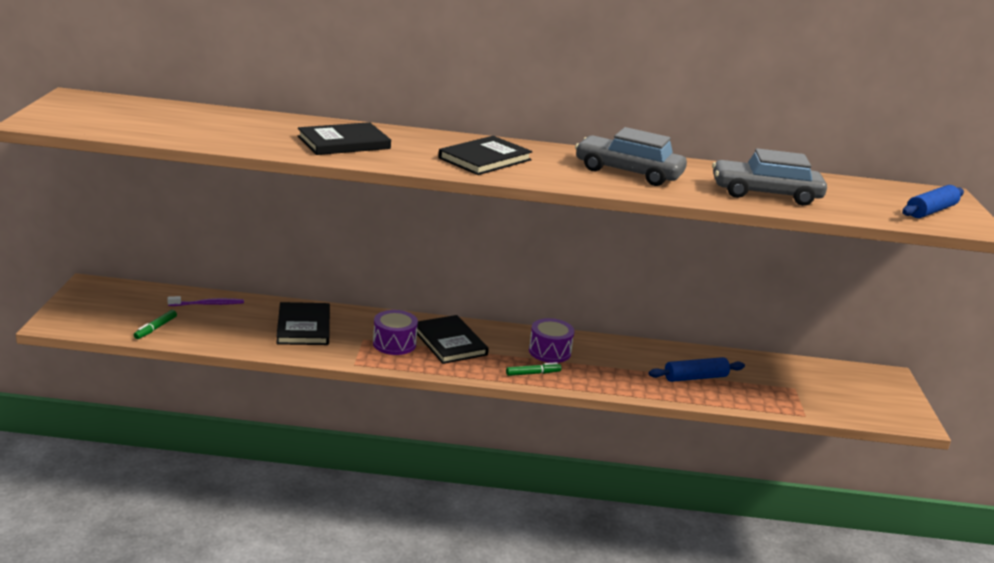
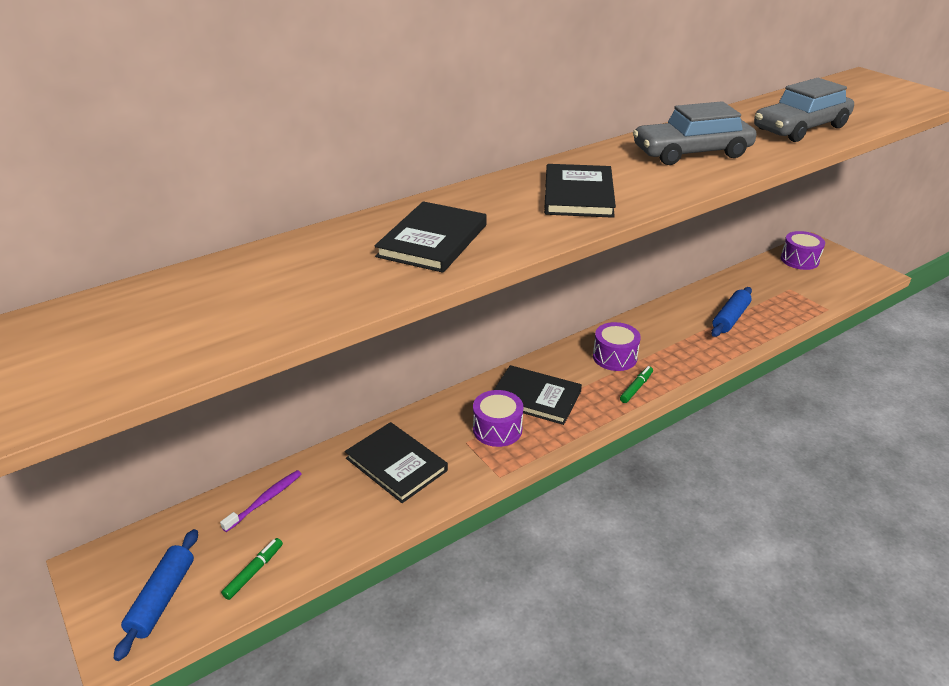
camera: 35 degrees left, 10 degrees up
green marker [134,310,177,339] -> green marker turned 135 degrees counterclockwise [221,538,283,600]
blue rolling pin [902,185,964,218] -> blue rolling pin moved to [114,529,198,661]
none -> purple drum [781,231,825,270]

